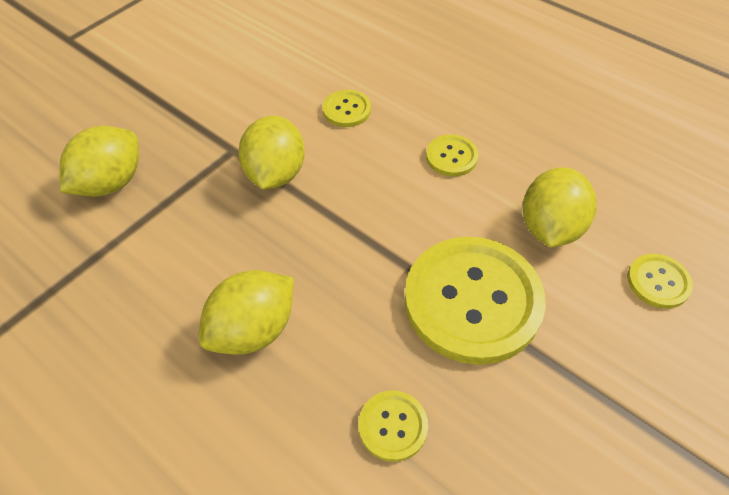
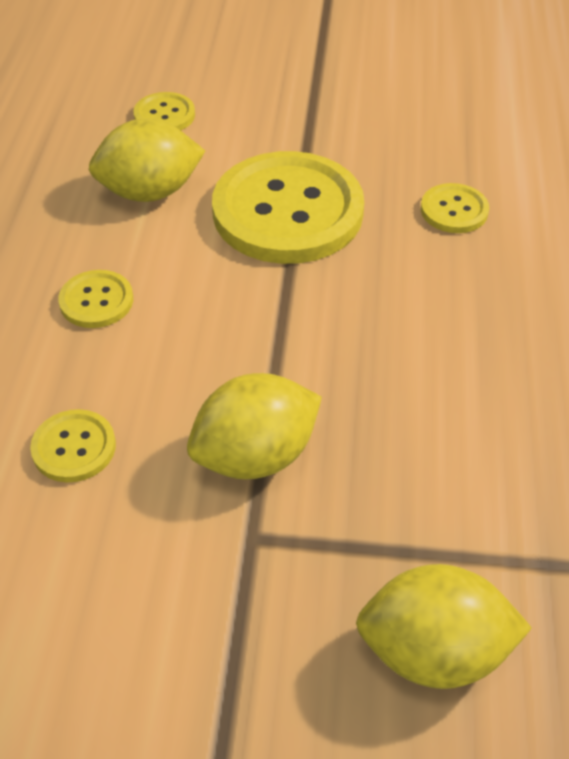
camera: 125 degrees left, 5 degrees down
yellow lemon [198,270,294,355] -> none

